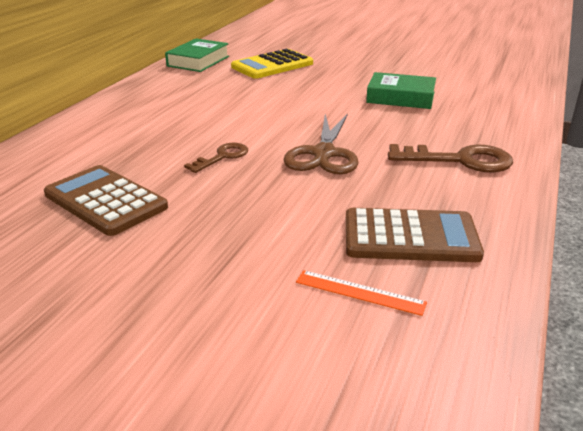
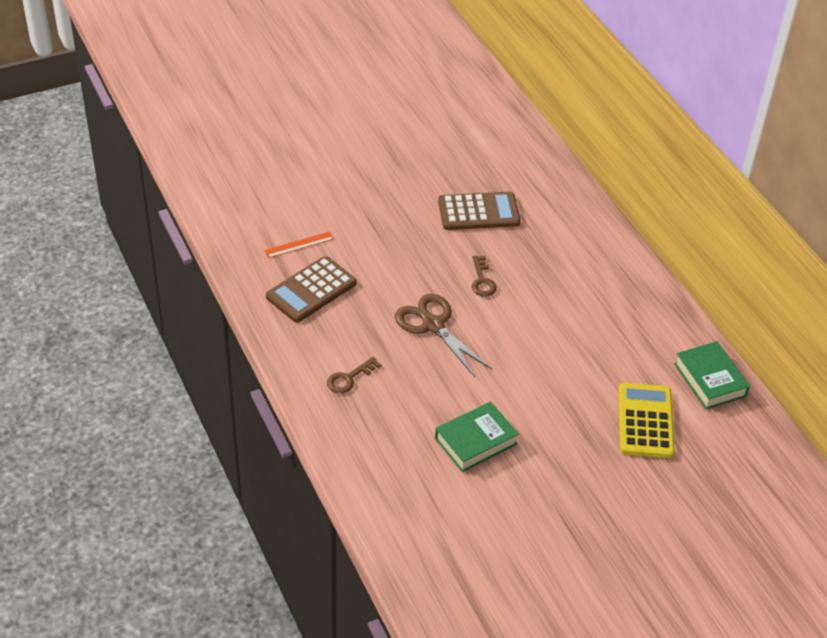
camera: 130 degrees right, 15 degrees up
brown key [388,144,513,172] -> brown key [327,357,381,393], size x0.60

